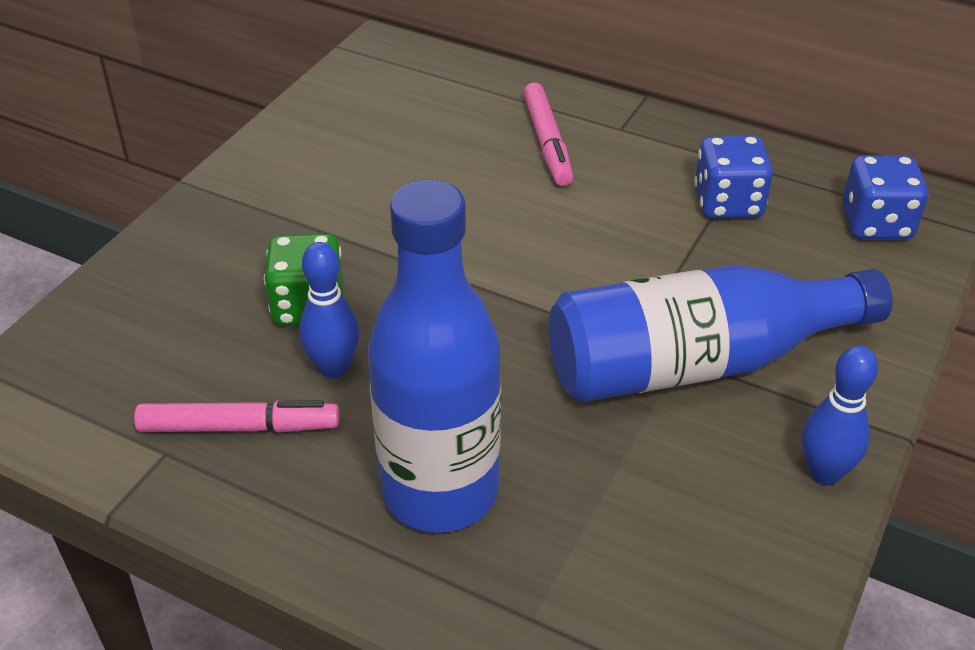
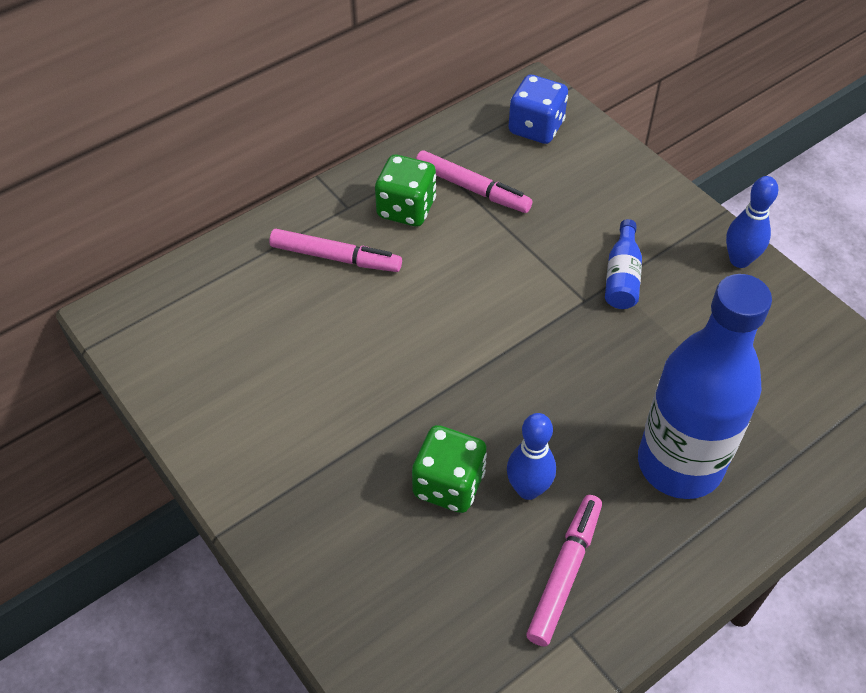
camera: 65 degrees left, 10 degrees up
blue bottle [549,265,892,403] -> blue bottle [605,219,642,309], size x0.43
blue dice [694,135,773,219] -> pink marker [416,150,532,213]
none -> green dice [375,155,436,227]

